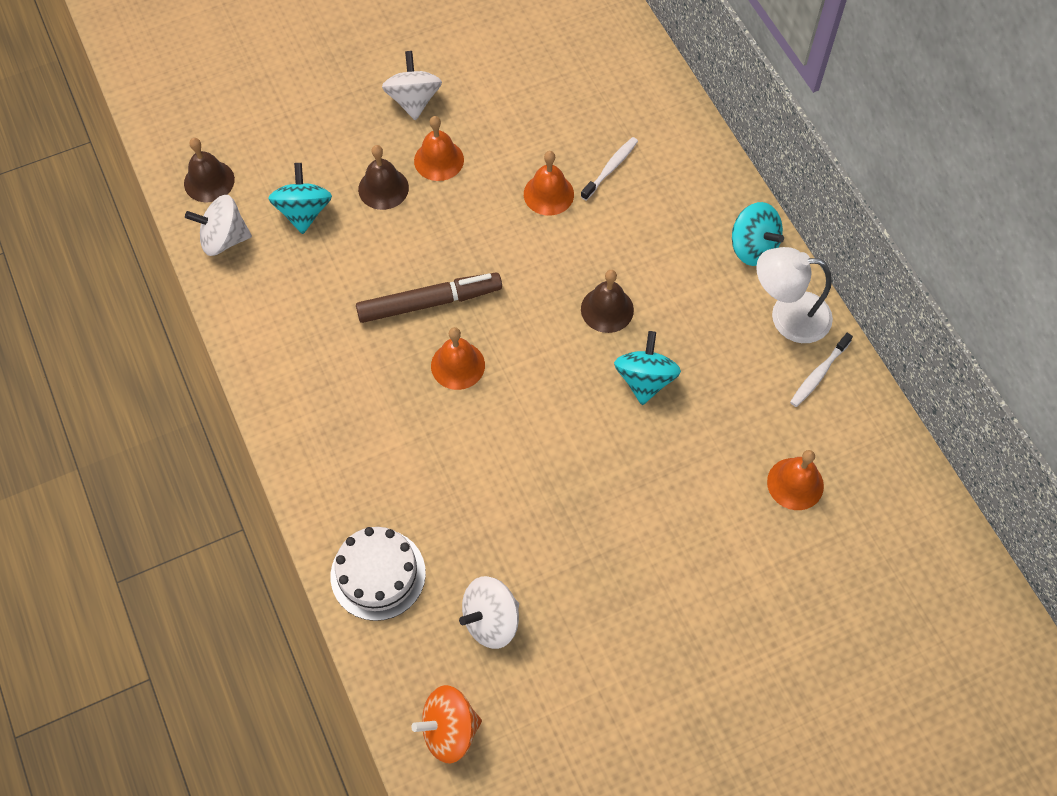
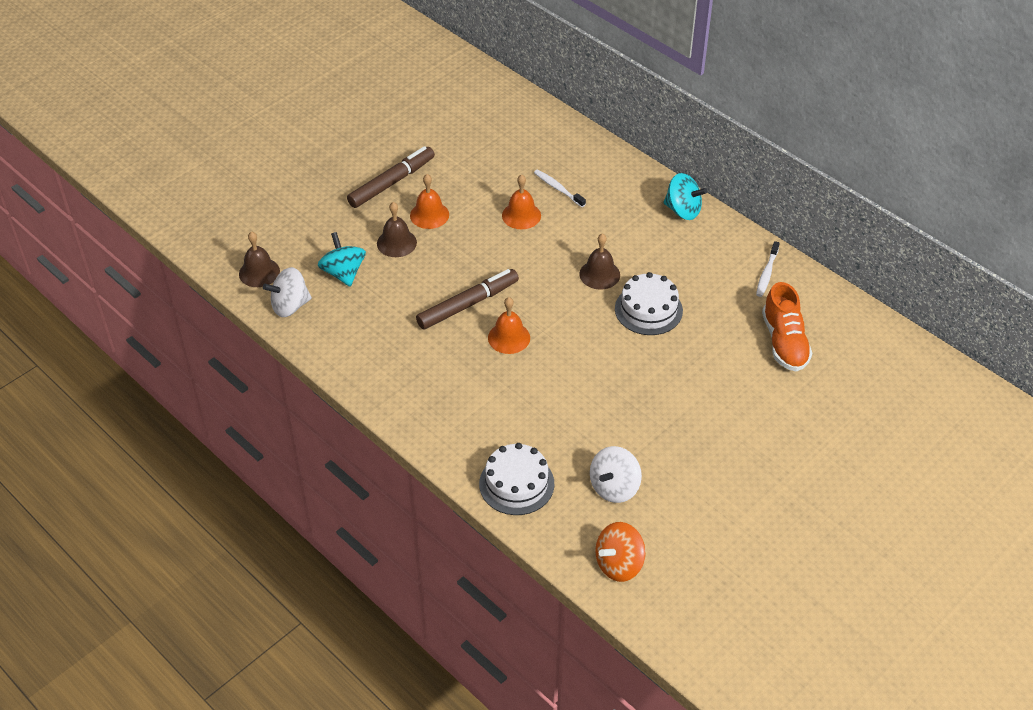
camera: 20 degrees left, 15 degrees down
white spinning top [382,51,442,120] -> brown marker [347,146,435,208]
white toothbrush [581,137,638,200] -> white toothbrush turned 60 degrees counterclockwise [534,169,586,207]
turquoise spinning top [614,331,681,405] -> white cake [615,272,683,335]
white lamp [756,247,833,343] -> none
orange bell [767,450,824,510] -> orange shoe [762,282,812,371]

